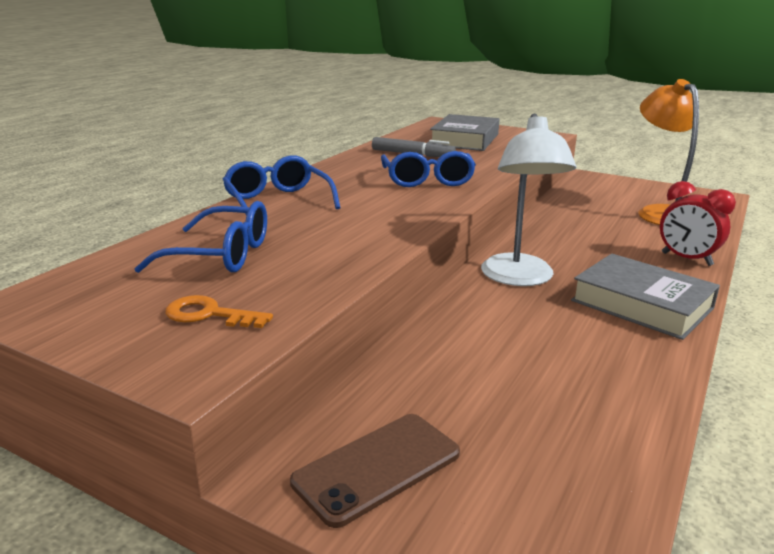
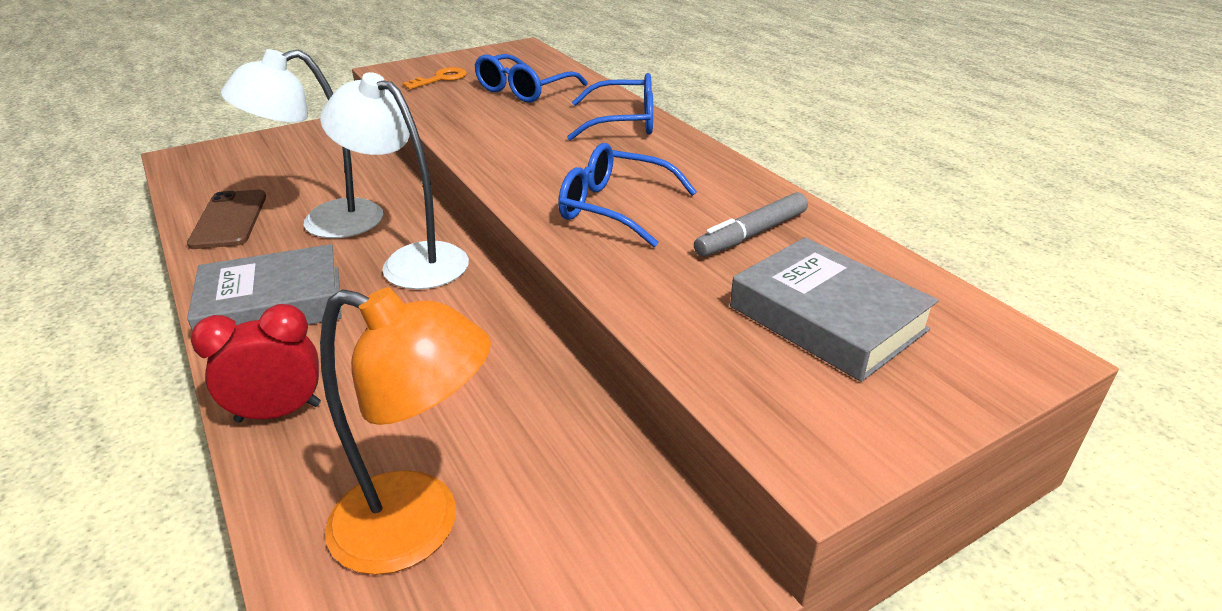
camera: 120 degrees right, 10 degrees up
brown phone [290,414,460,528] -> brown phone moved to [187,190,266,249]
none -> white lamp [221,49,383,238]

